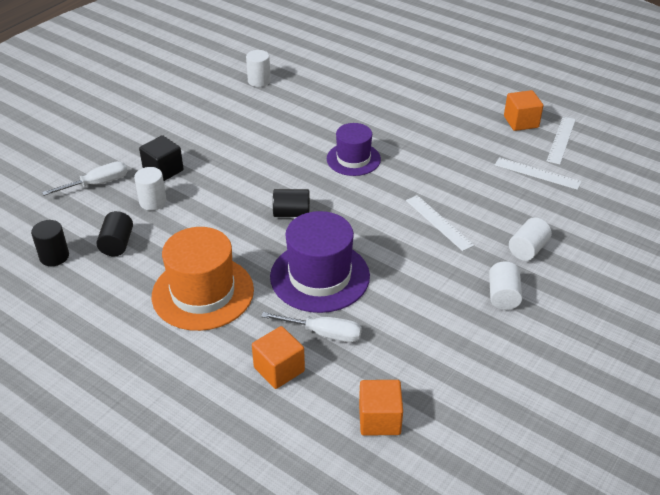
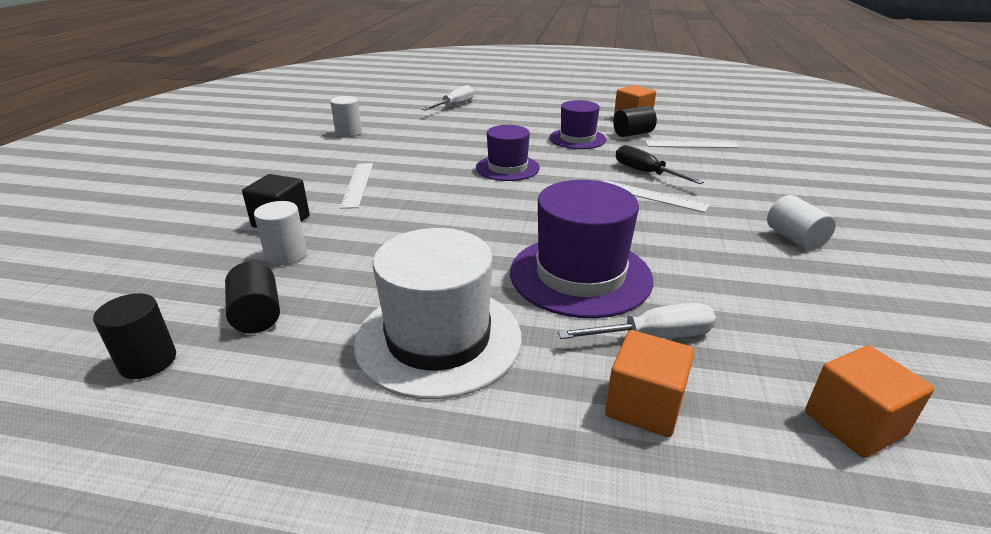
camera: 25 degrees left, 10 degrees down
white screwdriver [42,161,128,196] -> white screwdriver moved to [422,85,474,111]
orange hat [152,227,254,331] -> white hat [354,228,522,399]
black cylinder [273,189,310,217] -> black cylinder moved to [613,106,657,137]
white cylinder [509,217,552,261] -> none
white ruler [547,117,576,164] -> white ruler moved to [340,163,373,209]
none -> purple hat [549,100,607,149]
none -> black screwdriver [616,145,704,184]

